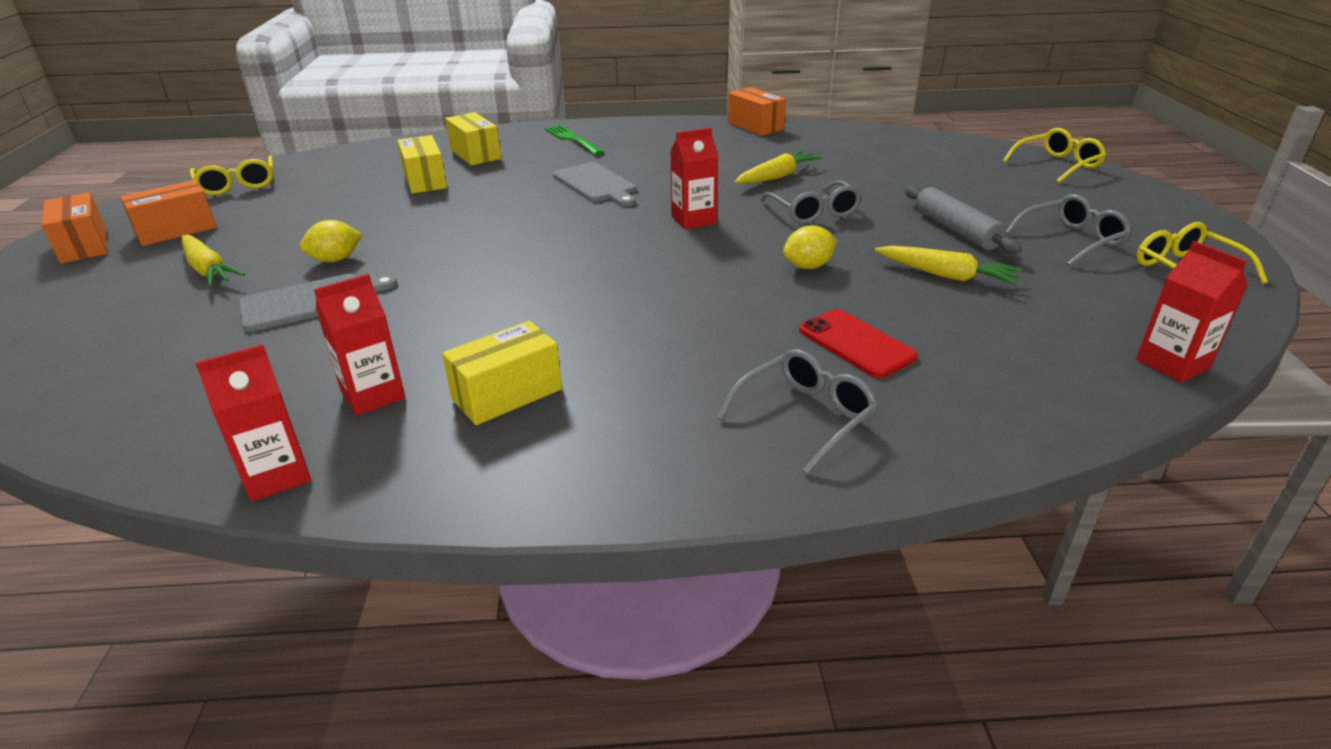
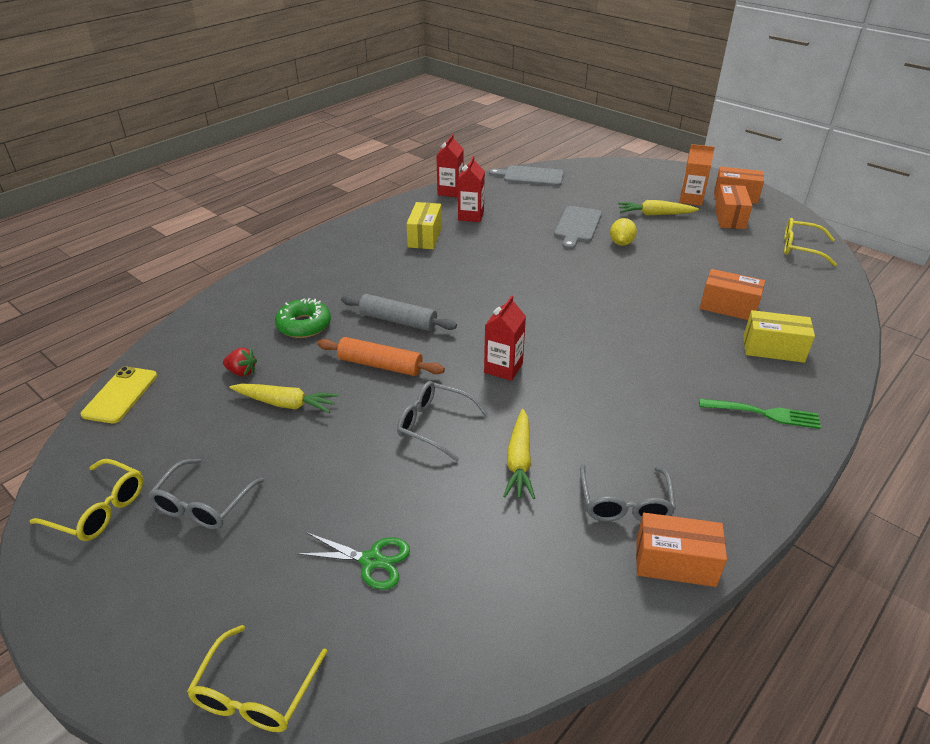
camera: 135 degrees right, 5 degrees up
yellow box [397,135,447,194] -> orange box [700,269,765,320]
grey cutting board [553,162,636,206] -> grey cutting board moved to [489,165,564,186]
grey glasses [717,349,878,474] -> grey glasses moved to [580,464,676,521]
yellow lemon [783,225,837,269] -> orange rolling pin [317,337,445,376]
red phone [799,309,918,378] -> green donut [275,298,331,338]
yellow carrot [875,246,1022,286] -> yellow carrot turned 150 degrees counterclockwise [229,383,339,413]
grey rolling pin [905,185,1022,254] -> grey rolling pin moved to [341,294,457,331]
red carton [1136,241,1247,383] -> yellow phone [81,366,157,423]
none -> red strawberry [223,348,257,377]
none -> green scissors [296,532,410,590]
none -> orange carton [680,144,715,206]

